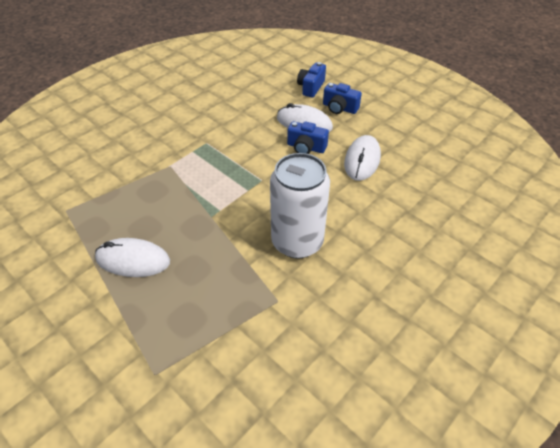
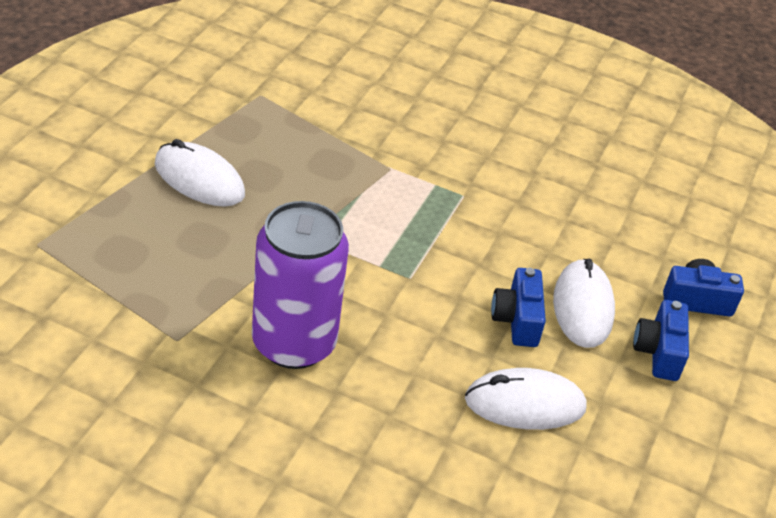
camera: 65 degrees right, 5 degrees down
white mouse [95,238,170,277] -> white mouse turned 45 degrees counterclockwise [155,139,245,207]
white can [270,153,330,259] -> purple can [252,201,349,369]

